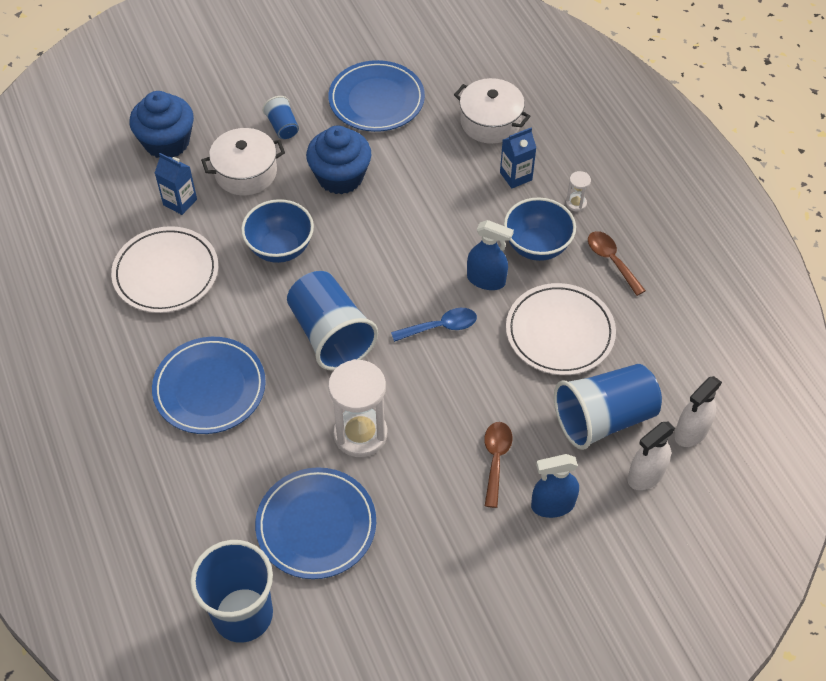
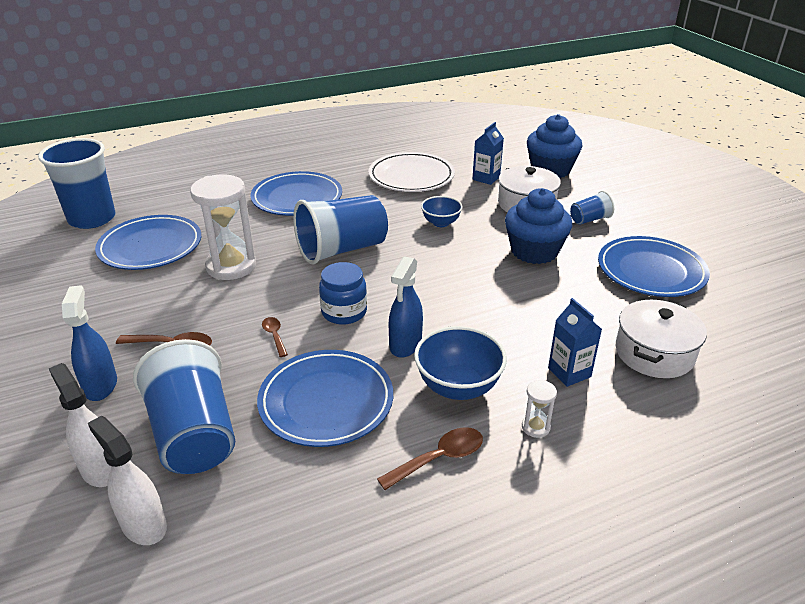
camera: 90 degrees right, 20 degrees down
blue bowl [241,199,314,263] -> blue bowl [421,196,463,227], size x0.63
blue spoon [391,308,477,342] -> blue jar [319,262,367,325]
white plate [506,283,616,375] -> blue plate [257,350,393,447]
none -> brown spoon [262,317,288,357]

